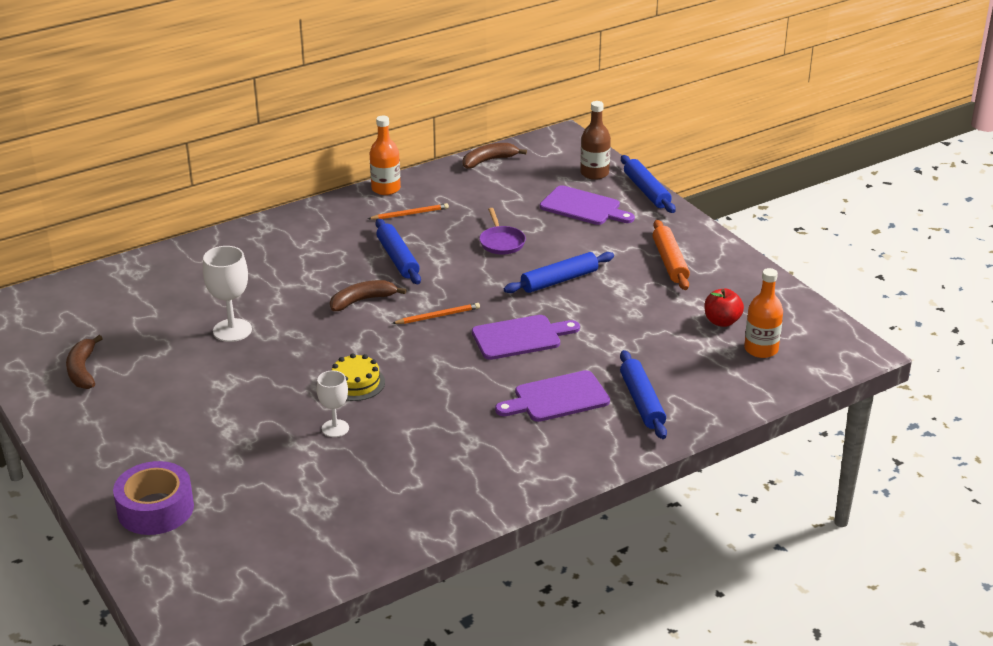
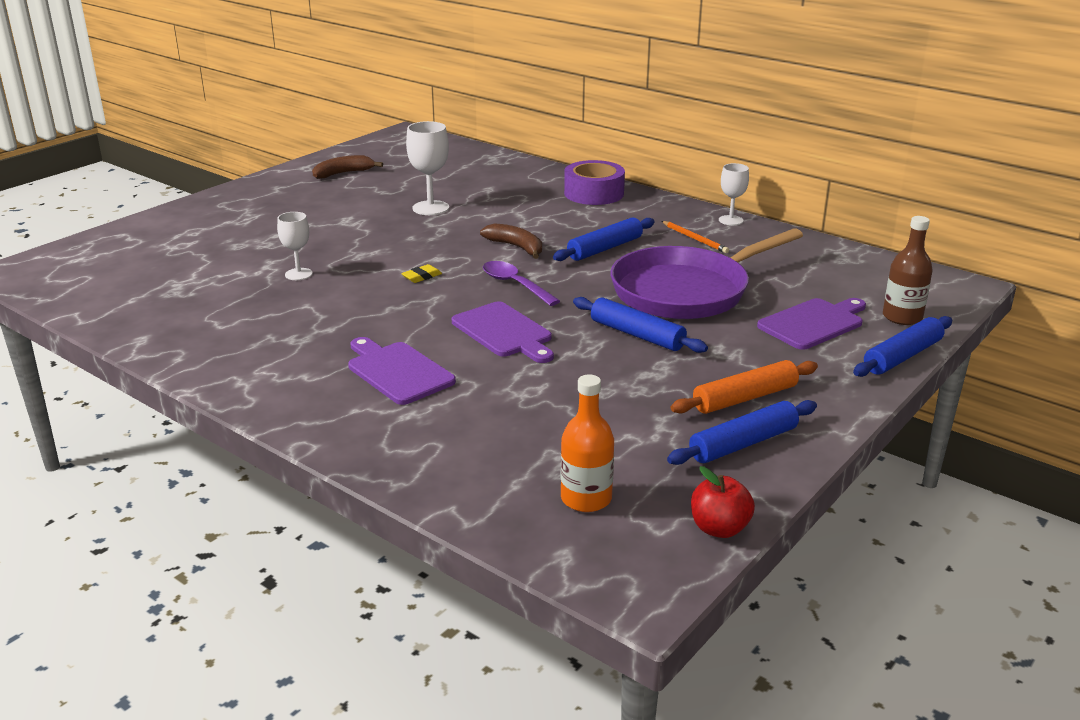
camera: 70 degrees right, 5 degrees down
purple tape [113,461,194,535] -> purple tape moved to [564,160,625,205]
yellow cake [332,353,385,401] -> none
orange bottle [370,116,401,195] -> white goblet [719,163,749,225]
orange pencil [392,303,480,324] -> purple spoon [483,261,560,306]
brown banana [463,143,527,169] -> none
purple pan [479,208,526,255] -> purple pan [610,228,803,319], size x2.42
purple cutting board [540,185,635,225] -> purple cutting board turned 135 degrees counterclockwise [757,298,866,350]
blue rolling pin [620,350,667,439] -> blue rolling pin moved to [667,400,817,465]
red apple [705,289,744,327] -> red apple moved to [691,466,755,538]
none -> yellow eraser [401,264,442,283]

